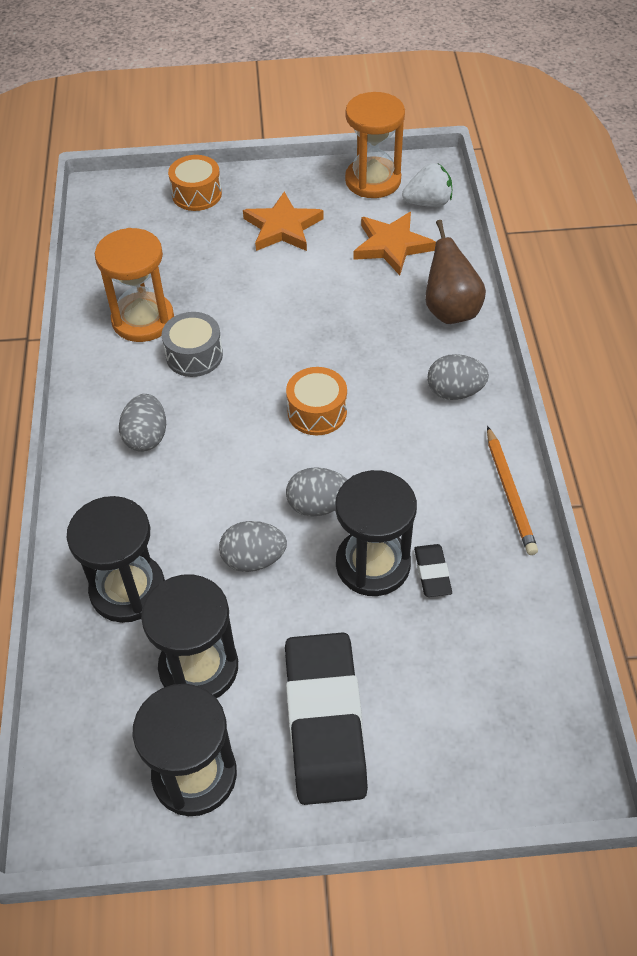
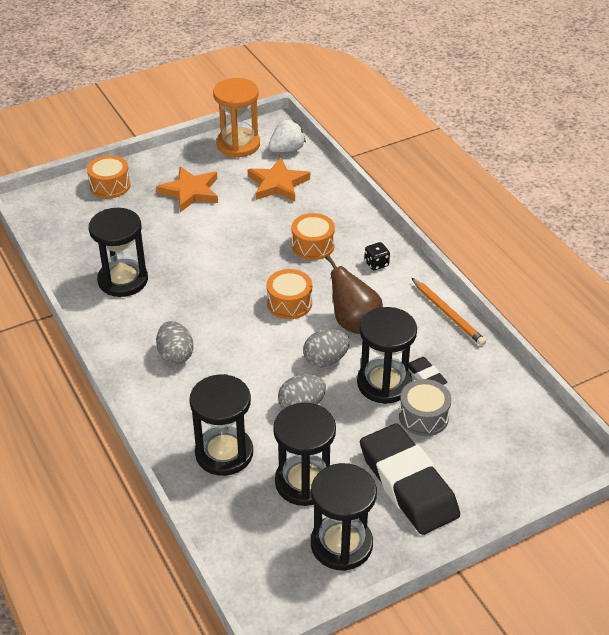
camera: 25 degrees left, 10 degrees down
orange hourglass [95,228,174,342] -> black hourglass [89,208,148,297]
grey drum [162,312,223,377] -> grey drum moved to [399,379,451,436]
brown pear [425,220,486,324] -> brown pear moved to [325,254,383,334]
grey egg [427,354,489,400] -> black dice [365,242,390,270]
none -> orange drum [292,213,335,260]

